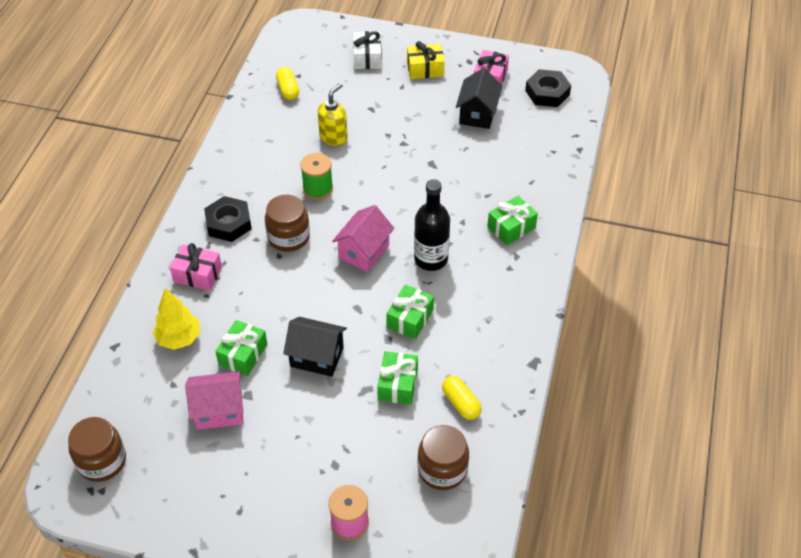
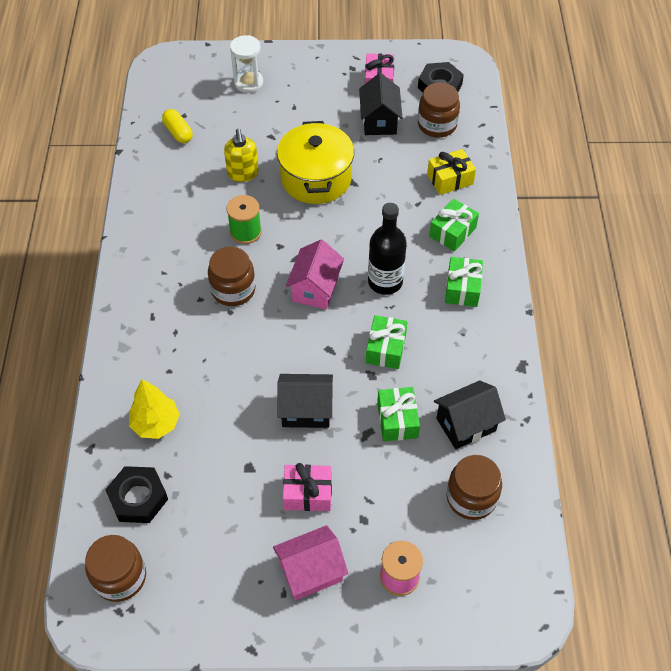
camera: 15 degrees left, 5 degrees up
pink gift [170,243,222,291] -> pink gift moved to [283,463,332,511]
pink house [185,371,243,430] -> pink house moved to [273,525,348,600]
black nut [204,196,252,242] -> black nut moved to [105,466,168,523]
green gift [215,320,267,376] -> green gift moved to [445,257,483,307]
yellow soap dispenser [318,83,348,146] -> yellow soap dispenser turned 150 degrees clockwise [224,129,259,182]
white gift [353,31,381,69] -> white hourglass [230,35,263,93]
yellow gift [407,41,445,79] -> yellow gift moved to [427,149,476,195]
yellow capsule [442,376,482,420] -> black house [434,380,506,449]
none -> yellow pot [277,121,354,204]
none -> brown jar [418,82,460,138]

